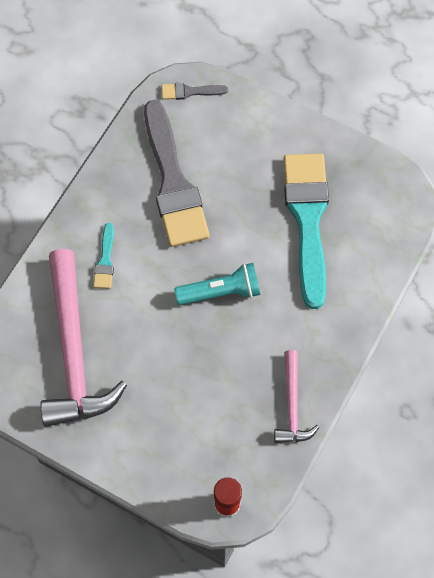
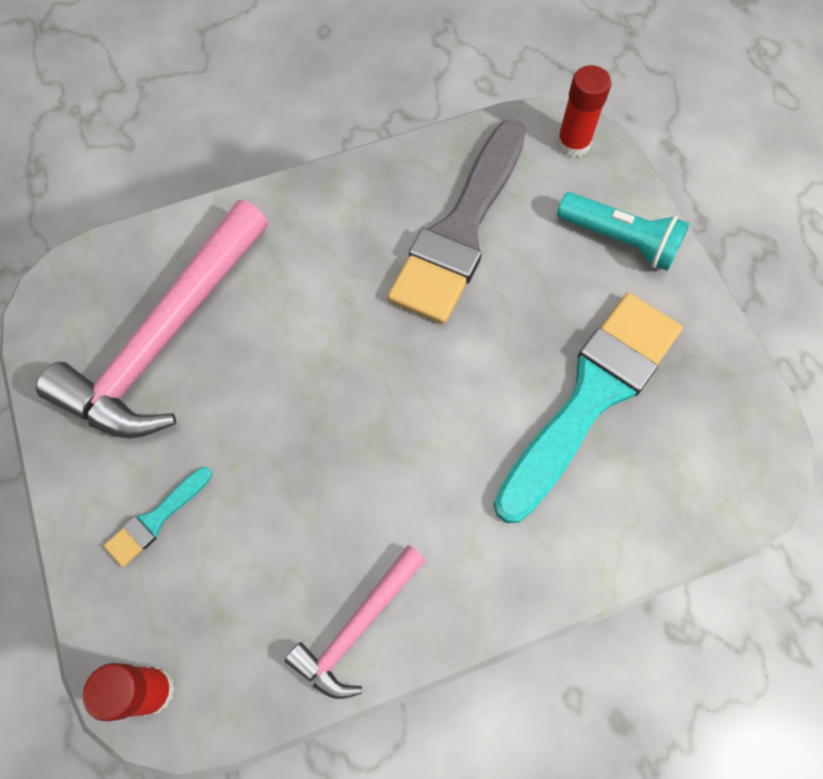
camera: 40 degrees right, 0 degrees up
turquoise brush [93,223,114,289] -> turquoise brush moved to [104,467,212,567]
grey brush [161,83,228,100] -> red glue stick [556,65,612,158]
turquoise flashlight [174,263,260,305] -> turquoise flashlight moved to [557,192,690,271]

